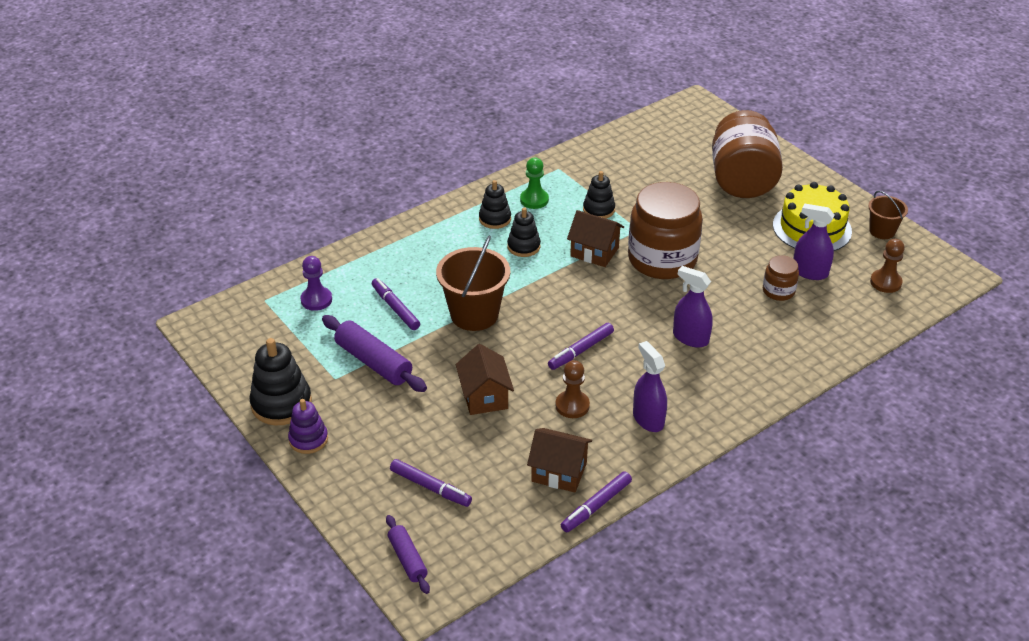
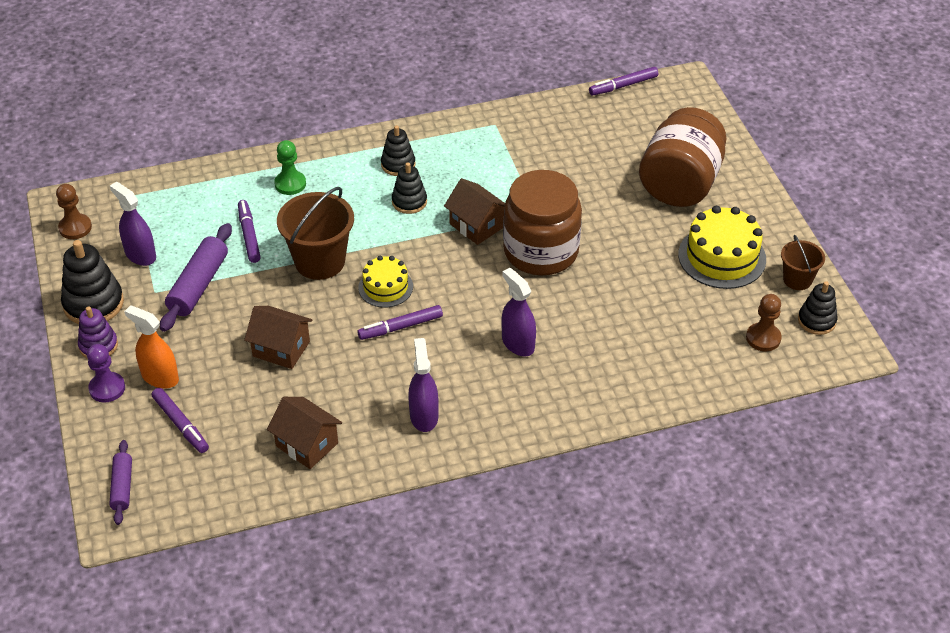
camera: 20 degrees right, 5 degrees up
purple pawn [300,256,332,311] -> purple pawn moved to [87,344,125,402]
purple rolling pin [322,315,427,392] -> purple rolling pin turned 45 degrees clockwise [160,223,232,332]
brown house [456,344,514,415] -> brown house turned 75 degrees counterclockwise [244,306,313,369]
green pawn [520,158,549,209] -> green pawn moved to [274,140,306,195]
brown pawn [555,360,590,418] -> brown pawn moved to [56,184,92,239]
purple marker [561,471,632,532] -> purple marker moved to [589,67,658,95]
black stacking toy [583,171,615,219] -> black stacking toy moved to [798,281,837,335]
brown jar [763,255,799,301] -> none
purple spray bottle [793,203,834,280] -> purple spray bottle moved to [110,182,156,266]
none -> orange spray bottle [124,305,179,389]
none -> yellow cake [358,256,413,307]

